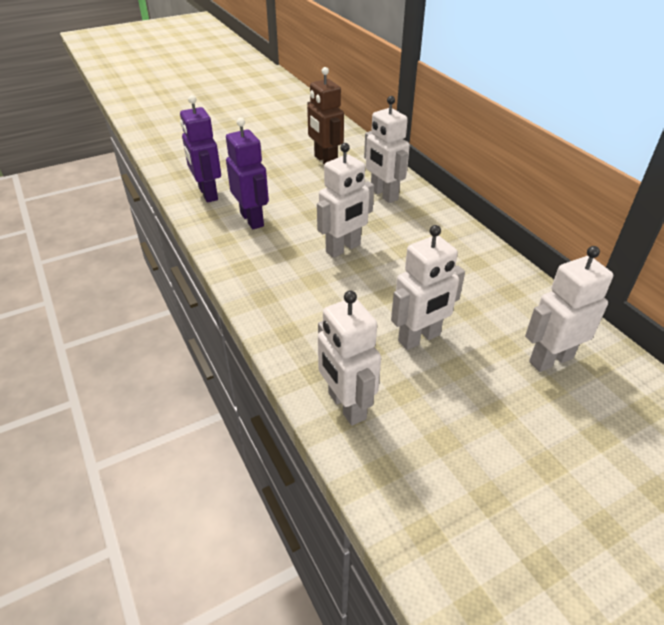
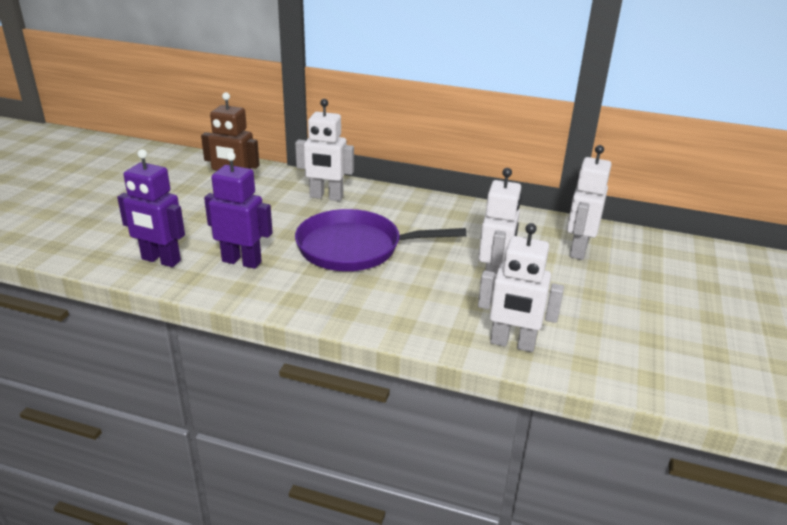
camera: 45 degrees left, 10 degrees down
white robot [317,143,374,258] -> purple pan [295,209,467,271]

